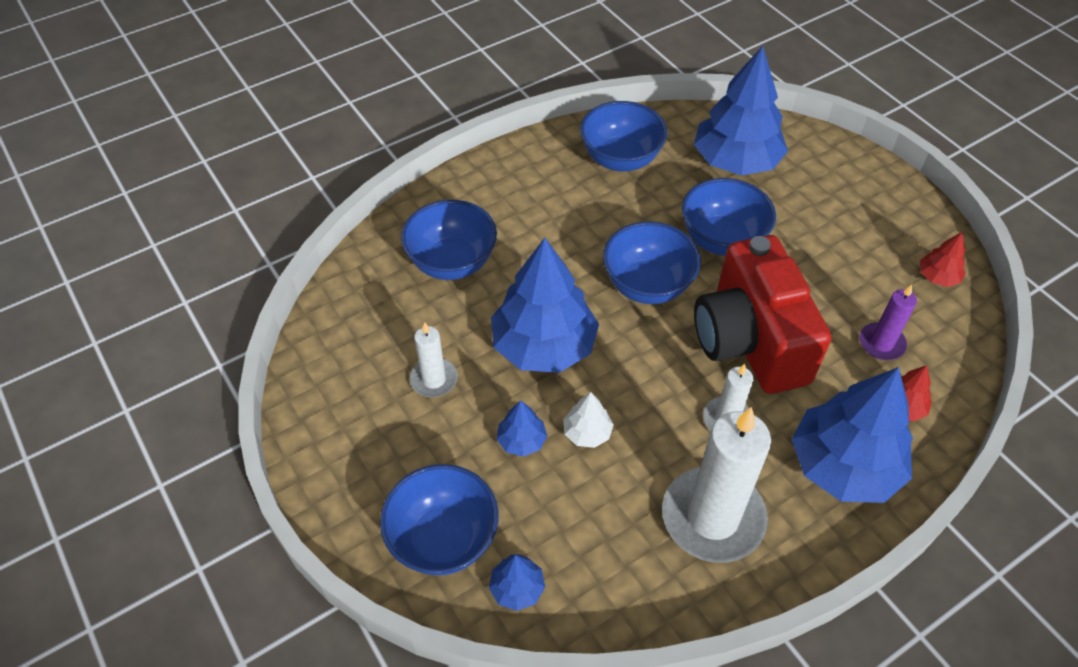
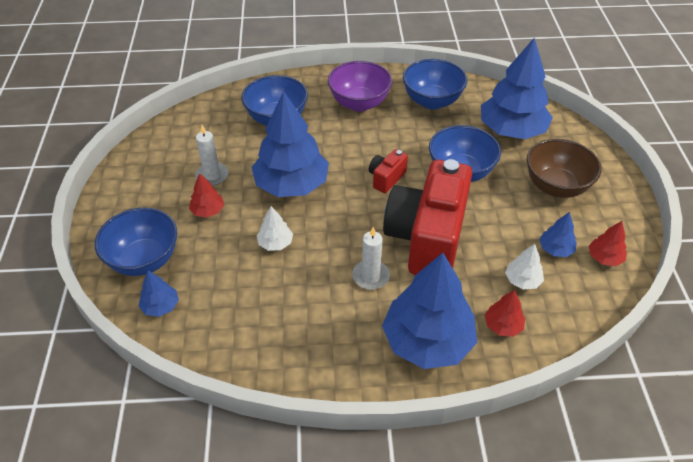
camera: 30 degrees right, 5 degrees down
blue tree [497,400,547,457] -> blue tree moved to [539,212,577,257]
blue bowl [603,221,701,304] -> red camera [369,149,408,193]
white candle [662,407,771,563] -> none
purple candle [860,285,917,360] -> white tree [505,244,544,289]
none -> red tree [189,173,224,218]
none -> purple bowl [328,61,392,112]
none -> brown bowl [527,139,601,198]

